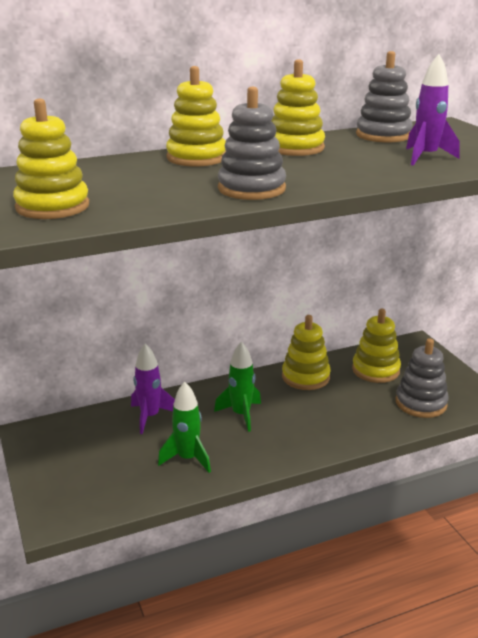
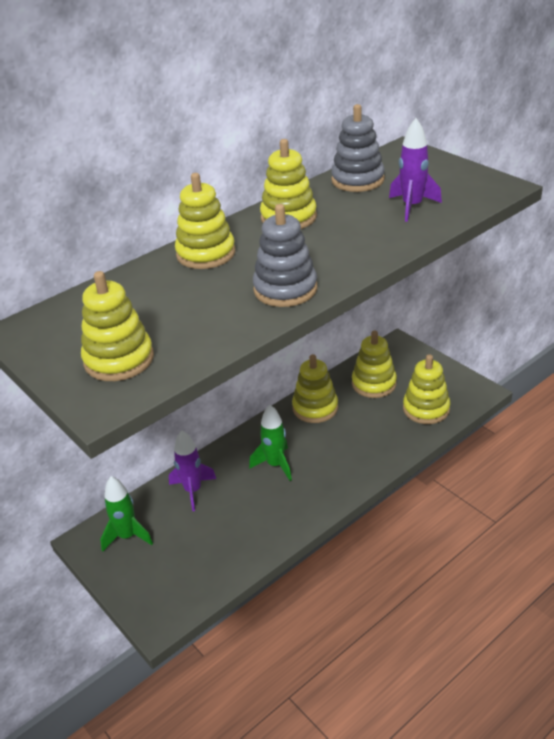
camera: 15 degrees left, 10 degrees up
green rocket [158,382,211,473] -> green rocket moved to [100,476,153,551]
grey stacking toy [396,338,449,418] -> yellow stacking toy [403,354,450,424]

